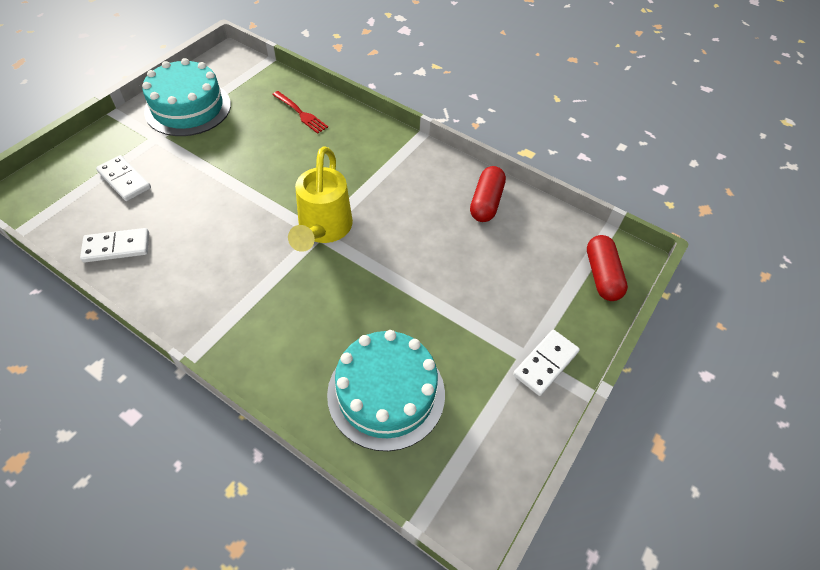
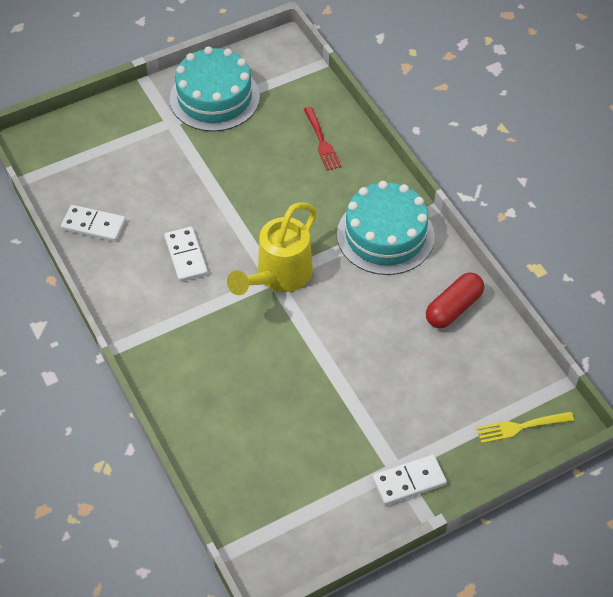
camera: 30 degrees right, 0 degrees up
white domino [96,155,151,201] -> white domino moved to [164,227,208,282]
turquoise cake [327,330,445,451] -> turquoise cake moved to [337,181,435,275]
red capsule [587,235,628,301] -> yellow fork [476,411,574,443]

